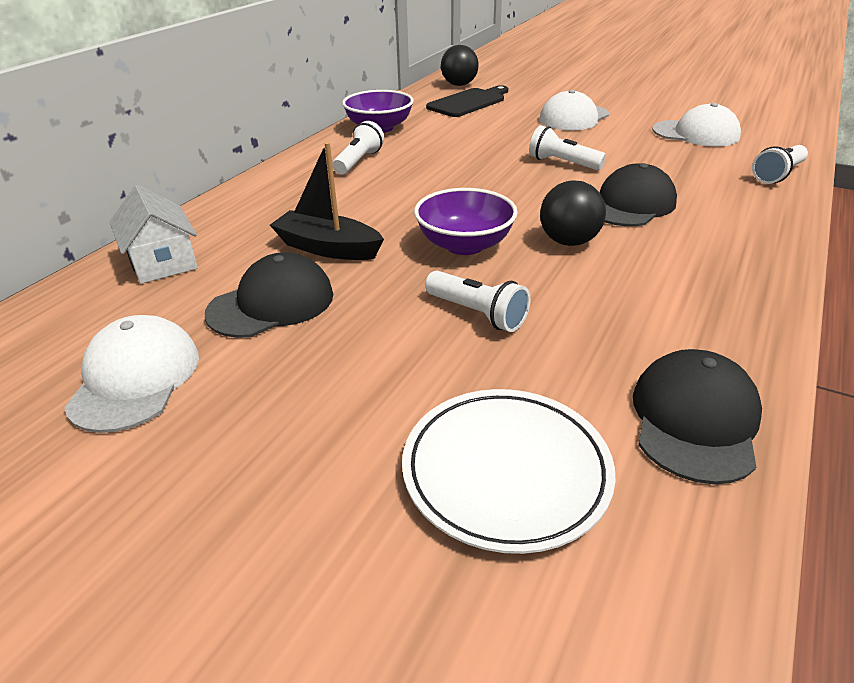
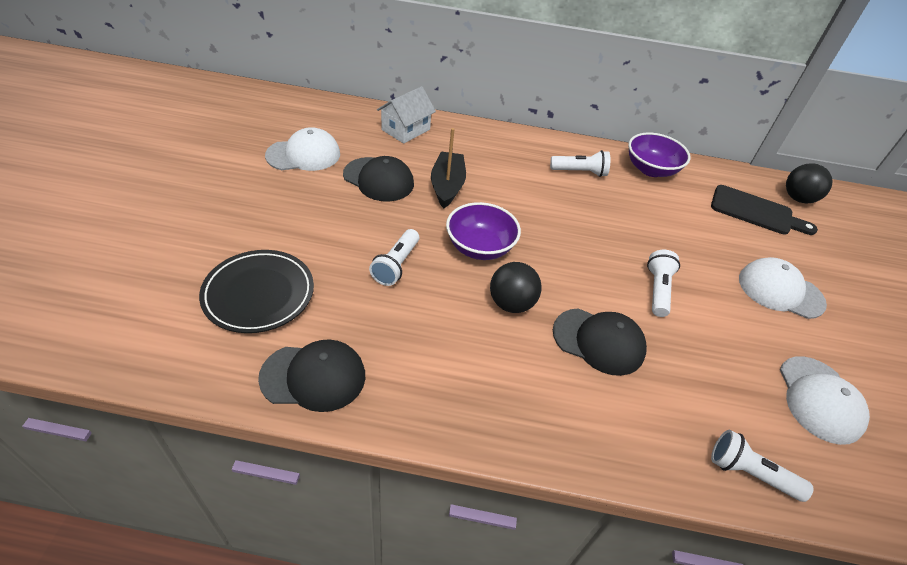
camera: 65 degrees right, 10 degrees up
white plate [402,389,615,554] -> black plate [199,250,314,333]

